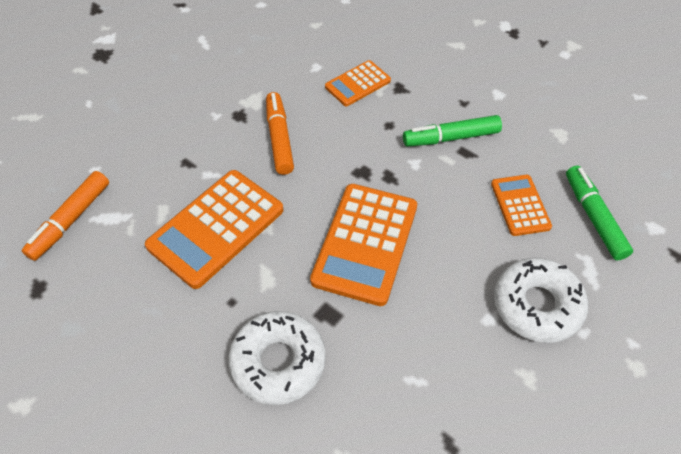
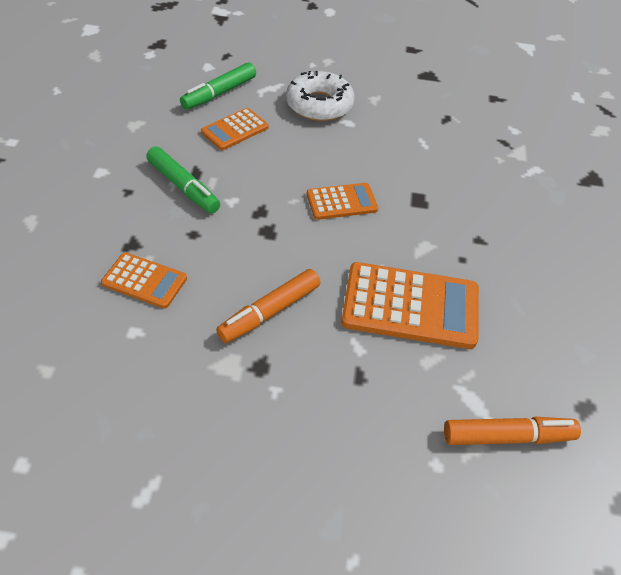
camera: 125 degrees left, 5 degrees down
white donut [228,311,326,405] -> none
orange calculator [310,184,417,306] -> orange calculator [307,183,378,220], size x0.56

